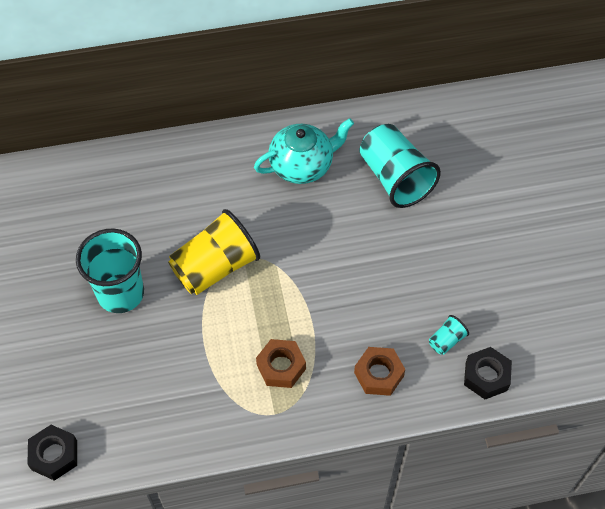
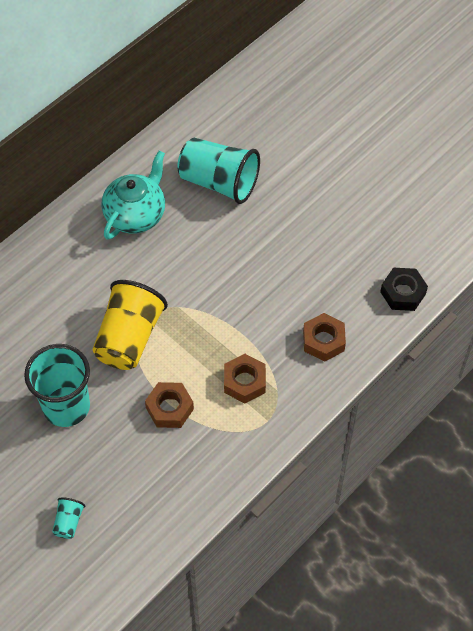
camera: 35 degrees left, 0 degrees up
black nut [27,425,77,481] -> none
turquoise cup [429,315,469,355] -> turquoise cup moved to [52,497,85,539]
none -> brown nut [145,382,194,428]

